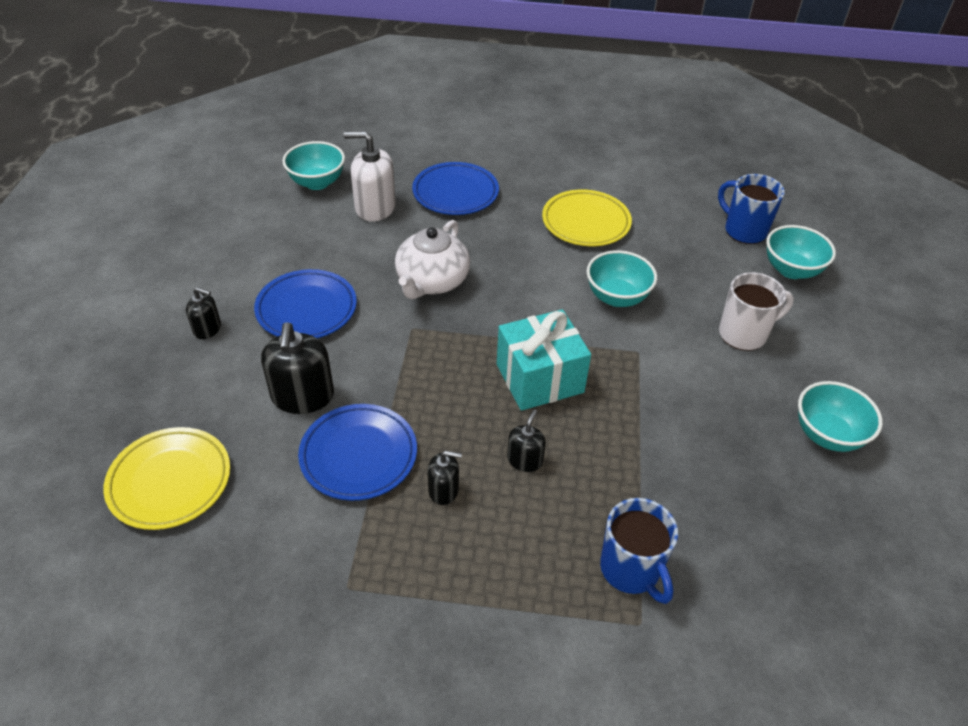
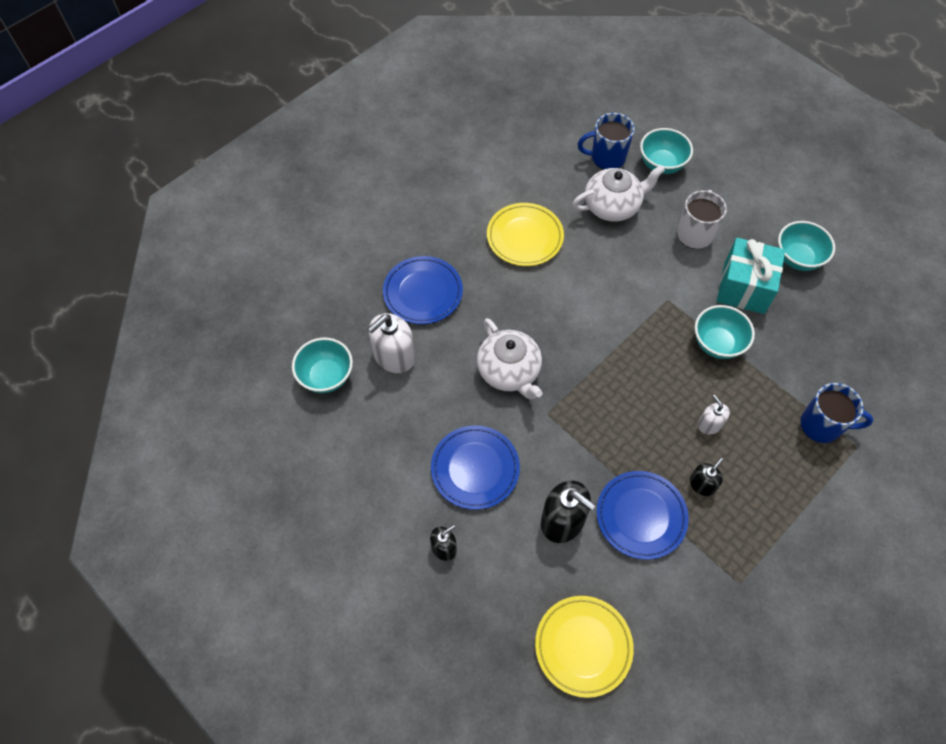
camera: 50 degrees left, 15 degrees up
turquoise gift [497,309,591,411] -> turquoise gift moved to [717,238,785,314]
black soap dispenser [507,409,546,472] -> white soap dispenser [698,395,730,435]
turquoise bowl [587,250,657,307] -> turquoise bowl moved to [695,305,755,359]
none -> white teapot [572,165,665,222]

